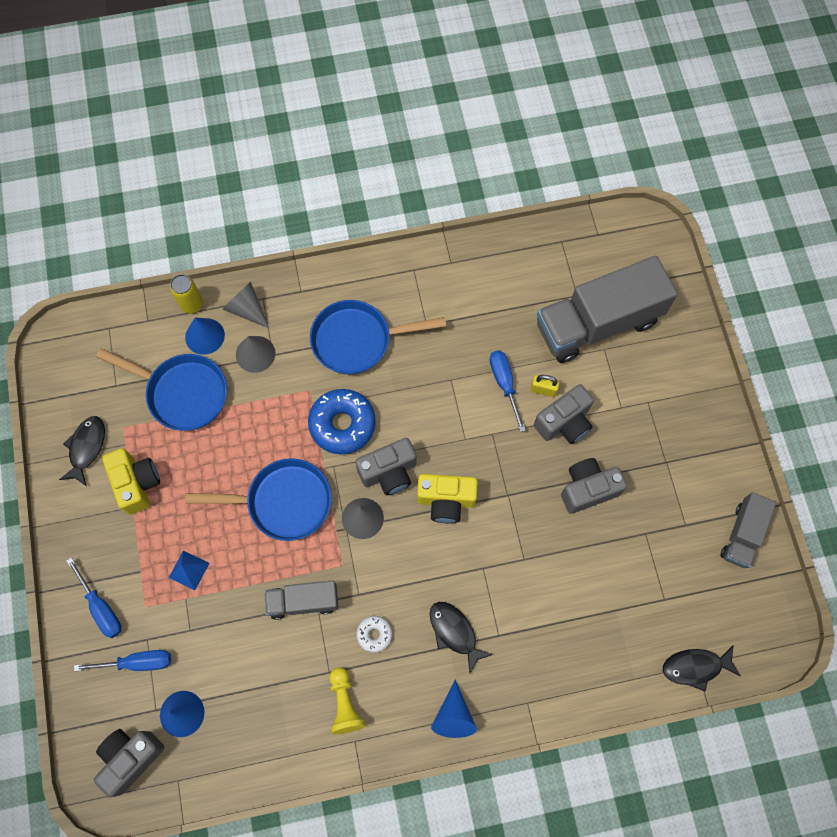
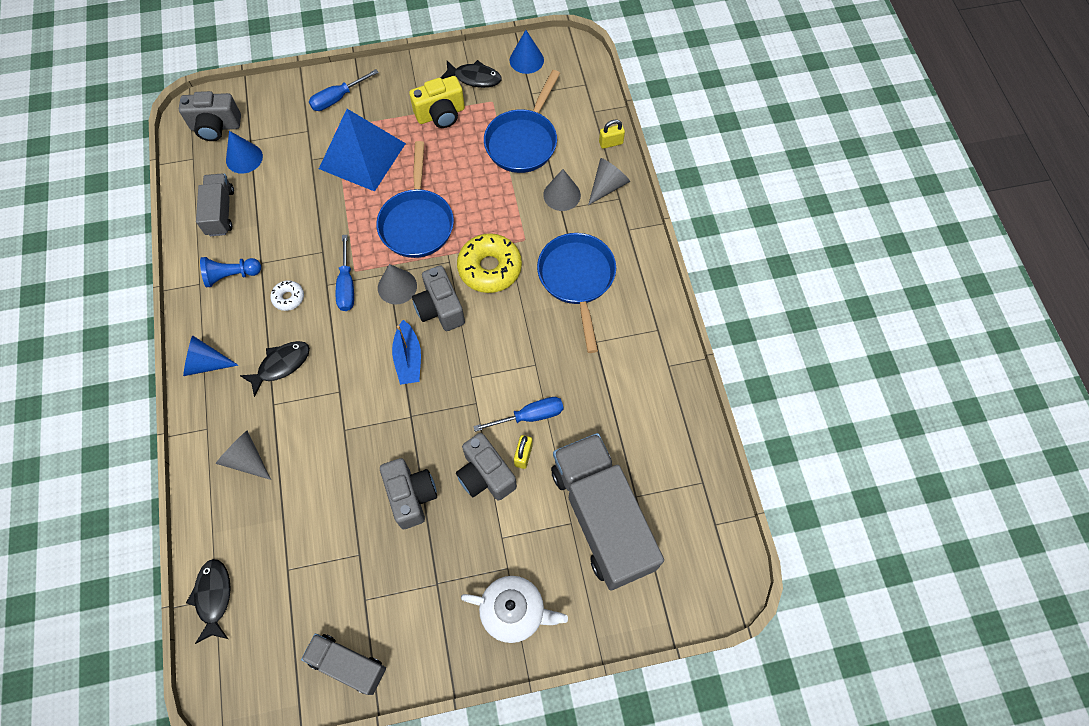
camera: 90 degrees right, 5 degrees down
blue screwdriver [74,650,171,671] -> blue screwdriver moved to [336,235,354,311]
grey camera [94,729,165,797] -> grey camera turned 135 degrees clockwise [179,91,241,141]
blue pyramid [169,551,209,590] -> blue pyramid [319,109,406,192], size x2.46
yellow can [170,274,203,314] -> yellow padlock [599,119,625,149]
blue cone [185,318,225,355] -> blue cone moved to [510,30,544,74]
grey truck [264,580,339,620] -> grey truck moved to [196,174,234,236]
blue donut [308,389,376,454] -> yellow donut [457,233,522,293]
yellow pawn [329,667,366,735] -> blue pawn [200,257,261,287]
yellow camera [417,474,478,523] -> blue boat [392,320,421,385]
none -> grey cone [216,431,271,480]
none -> white teapot [461,576,568,643]

